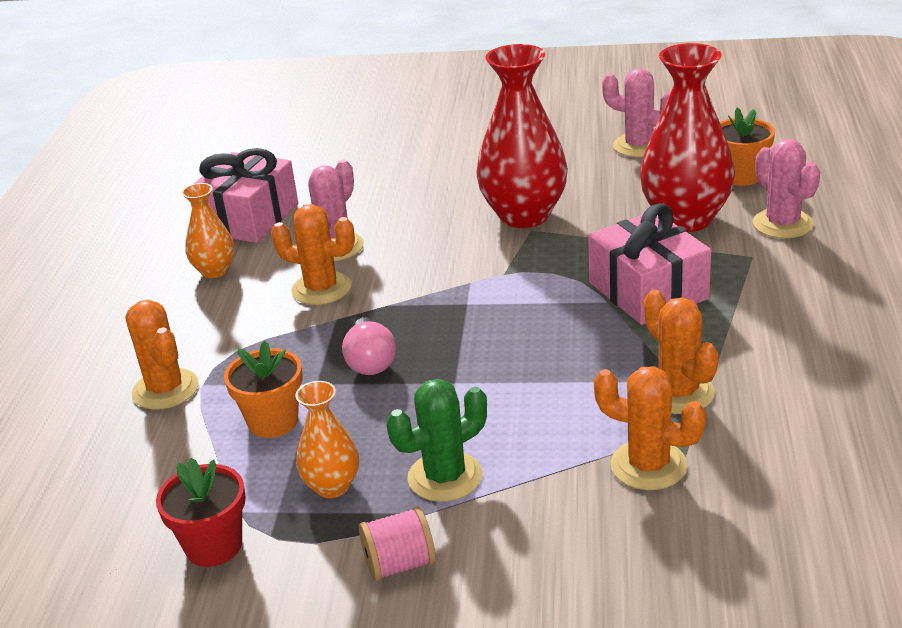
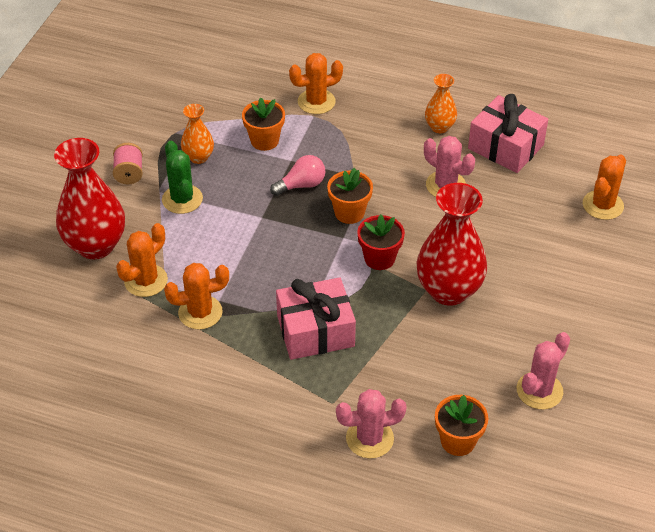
camera: 100 degrees right, 15 degrees up
red flower pot [156,458,246,567] -> red flower pot moved to [357,215,405,270]
orange cactus [271,204,355,305] -> orange cactus moved to [583,154,626,220]
pink light bulb [342,317,396,375] -> pink light bulb turned 150 degrees clockwise [270,155,326,196]
red vase [640,43,735,232] -> red vase moved to [54,138,125,259]
none -> orange flower pot [327,168,373,224]

